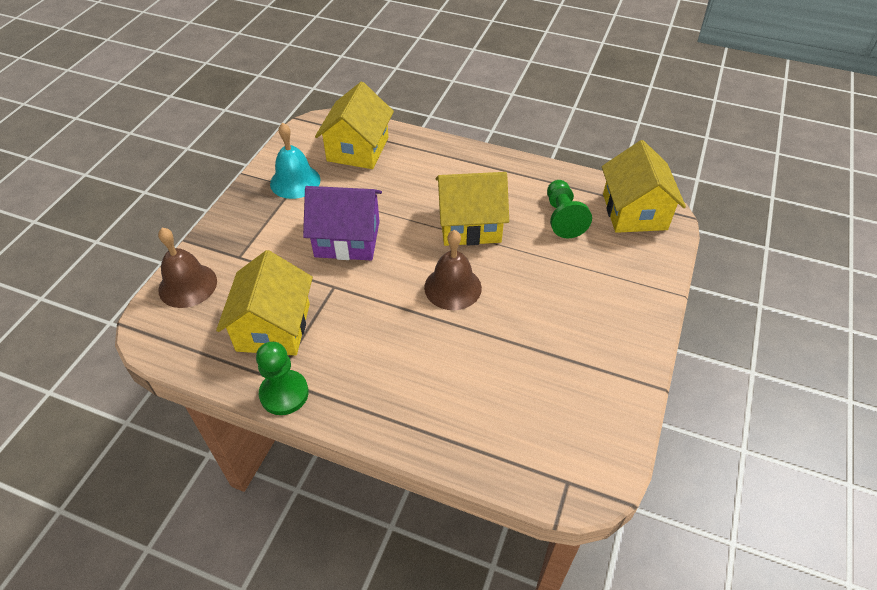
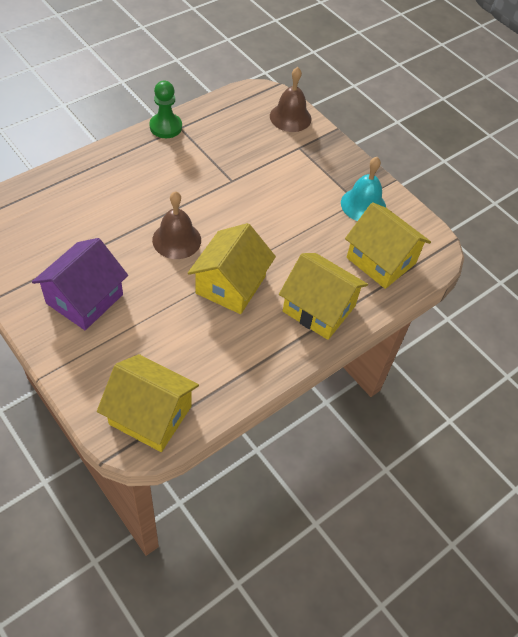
camera: 115 degrees right, 5 degrees up
yellow house [216,250,313,356] -> yellow house moved to [279,253,368,340]
purple house [303,186,382,260] -> purple house moved to [32,238,128,330]
green pawn [547,180,592,239] -> none

